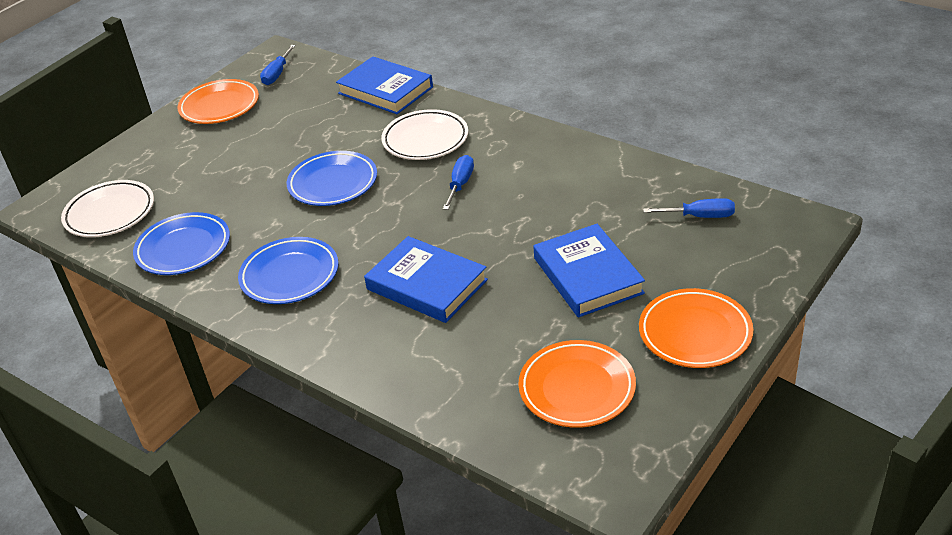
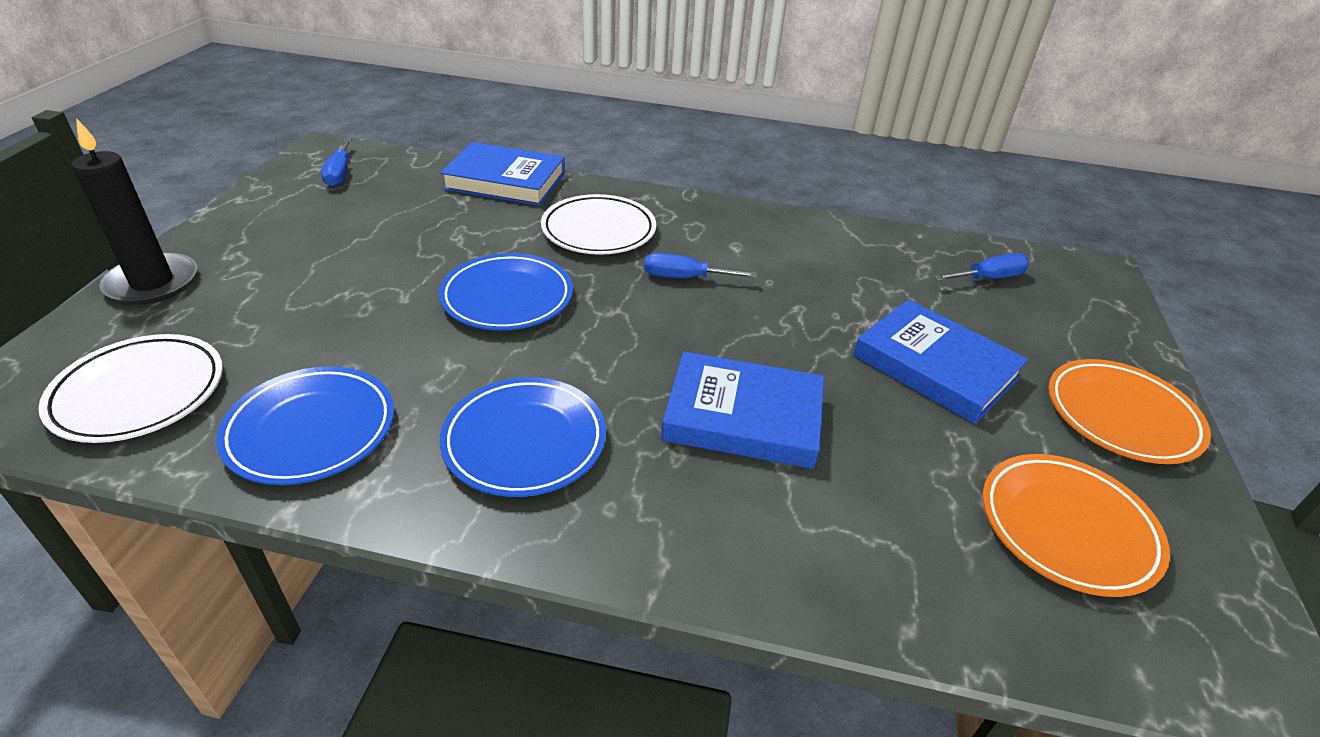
camera: 30 degrees left, 0 degrees up
orange plate [177,79,259,124] -> none
blue screwdriver [443,155,474,210] -> blue screwdriver turned 75 degrees counterclockwise [645,253,757,278]
none -> black candle [72,118,197,305]

